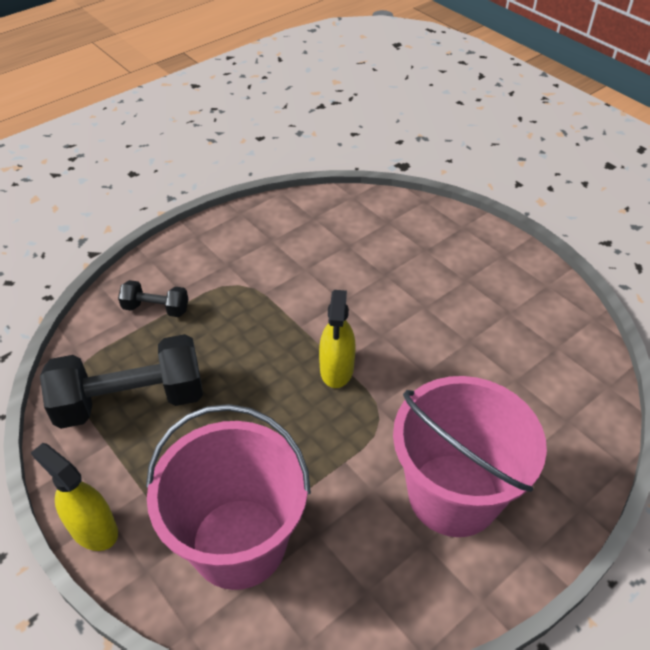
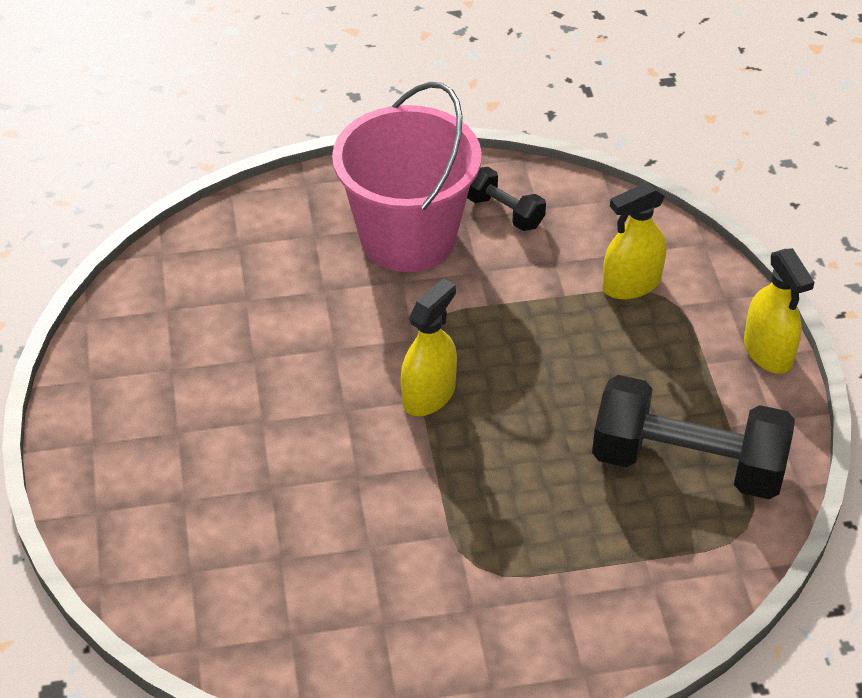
camera: 150 degrees left, 0 degrees up
black dumbbell [118,280,188,317] -> black dumbbell moved to [467,167,546,231]
pink bucket [146,404,311,590] -> yellow spray bottle [603,182,666,300]

